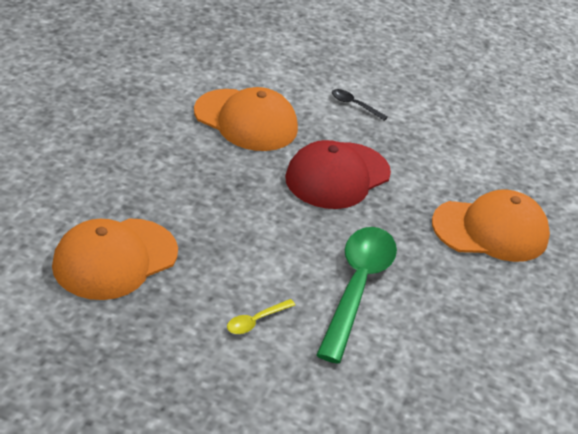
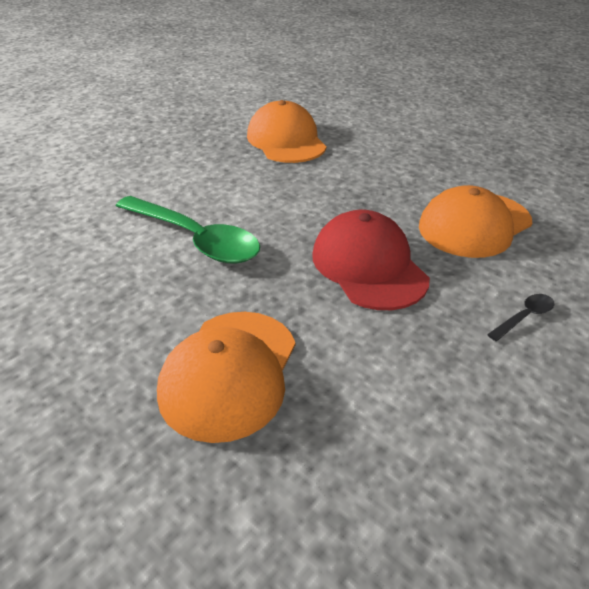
camera: 115 degrees right, 0 degrees up
yellow spoon [227,299,295,334] -> none

